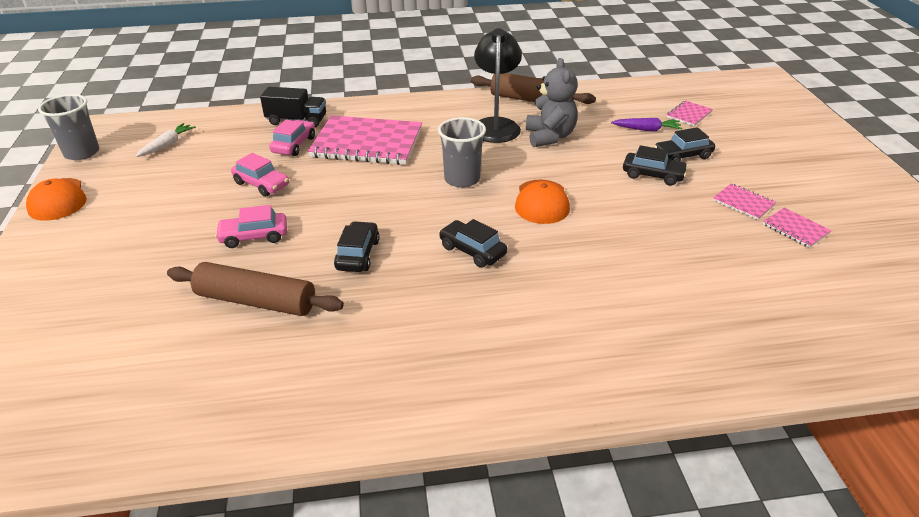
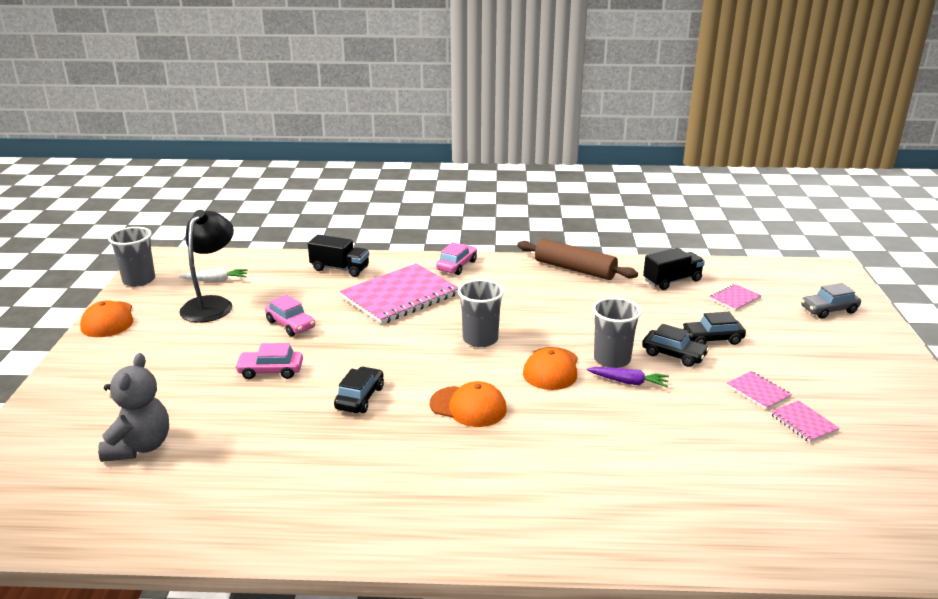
camera: 10 degrees right, 10 degrees down
white carrot [136,123,196,157] -> white carrot turned 45 degrees clockwise [179,268,248,282]
brown rolling pin [167,262,344,316] -> none
pink car [269,120,315,156] -> pink car moved to [436,242,477,275]
pink notebook [308,116,422,165] -> pink notebook turned 60 degrees counterclockwise [340,263,459,324]
black car [439,219,507,268] -> orange cap [430,381,507,427]
black lamp [474,28,522,143] -> black lamp moved to [179,210,234,323]
grey teddy bear [526,58,578,147] -> grey teddy bear moved to [98,353,169,462]
purple carrot [611,118,682,131] -> purple carrot moved to [587,367,669,387]
none -> grey cup [592,297,641,368]
none -> black truck [643,248,705,290]
none -> grey car [801,283,861,319]

